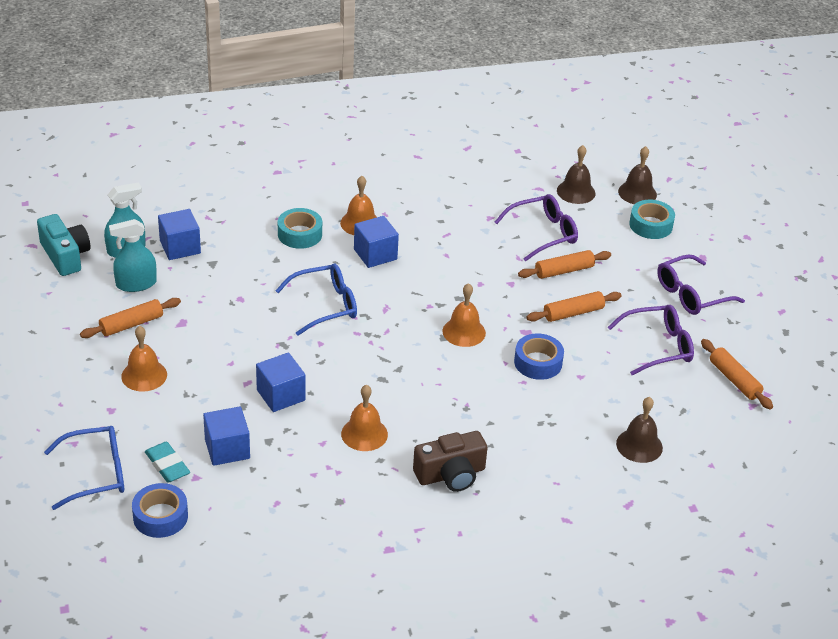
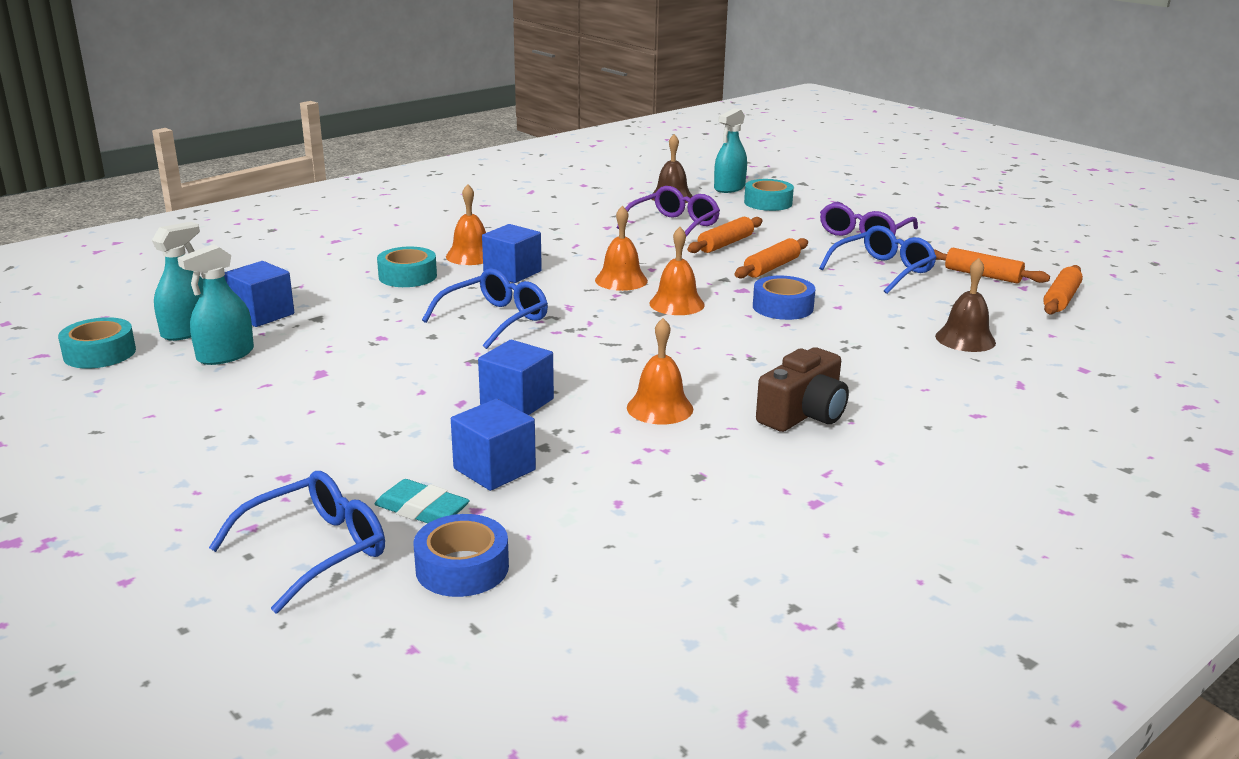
camera: 25 degrees left, 15 degrees down
turquoise camera [37,214,90,276] -> turquoise tape [58,317,136,369]
orange rolling pin [80,298,181,338] -> orange rolling pin moved to [1043,265,1083,314]
orange bell [121,326,167,392] -> orange bell moved to [595,205,648,291]
purple glasses [608,305,694,375] -> blue glasses [819,225,937,294]
brown bell [618,146,657,204] -> turquoise spray bottle [714,108,747,193]

